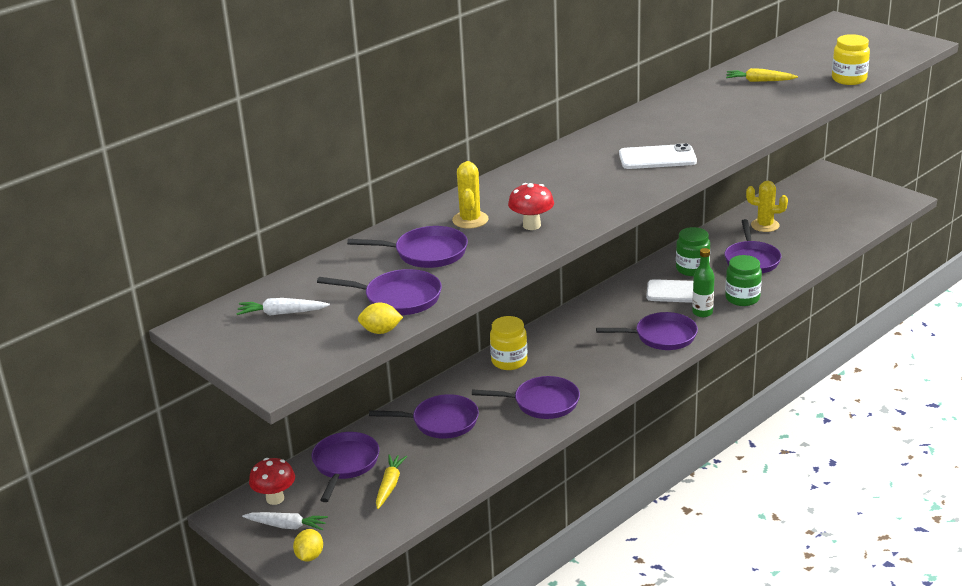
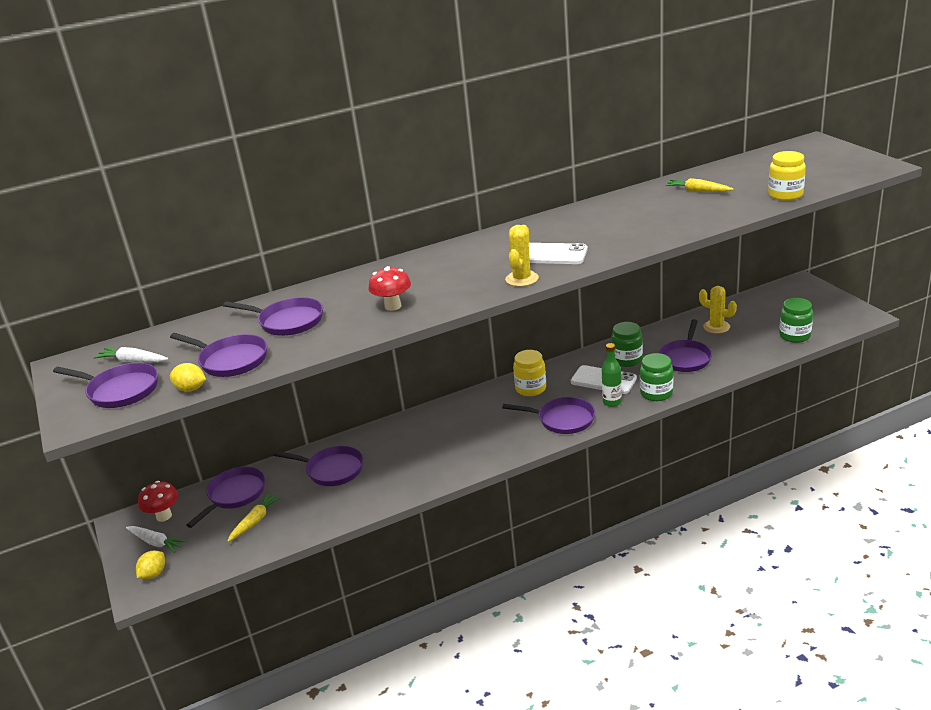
camera: 20 degrees right, 0 degrees up
yellow cactus [452,161,489,228] -> yellow cactus moved to [505,225,539,287]
purple pan [472,376,580,419] -> purple pan moved to [53,363,158,408]
yellow jar [490,316,527,370] -> yellow jar moved to [513,350,546,396]
none -> green jar [779,298,813,343]

